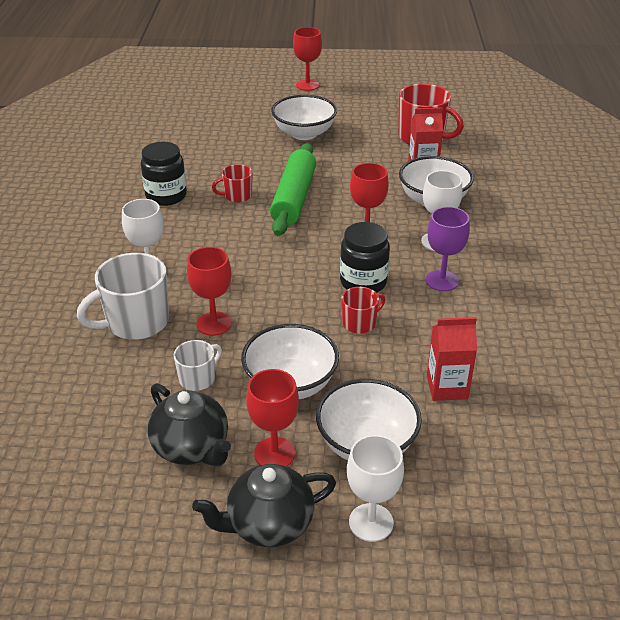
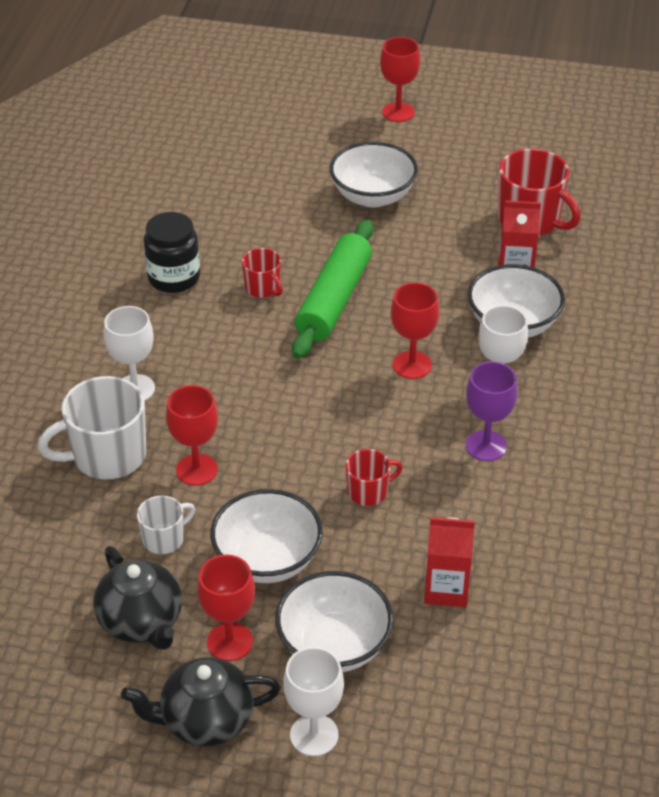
camera: 10 degrees right, 5 degrees up
red mug [212,164,253,203] -> red mug turned 120 degrees counterclockwise [242,248,283,298]
black jar [340,222,390,293] -> none

